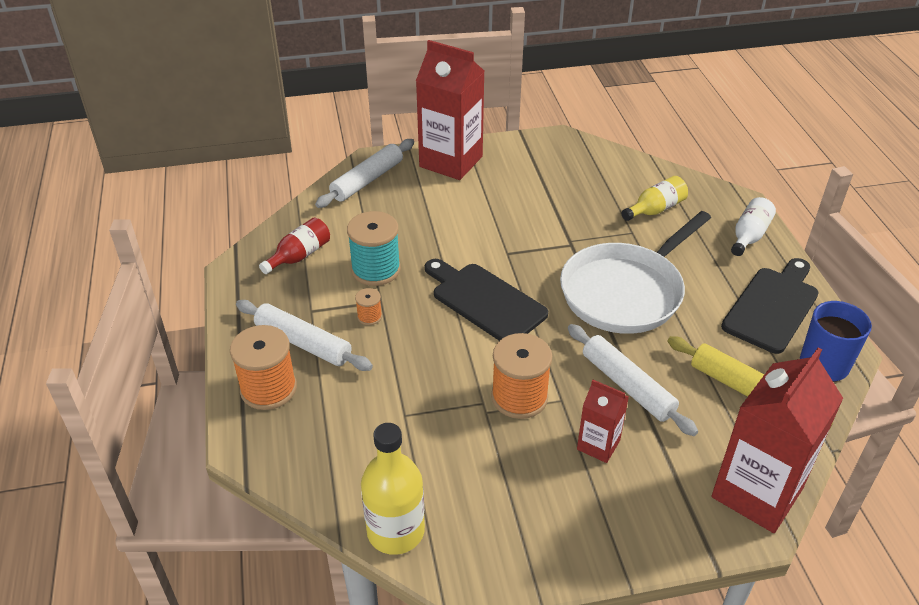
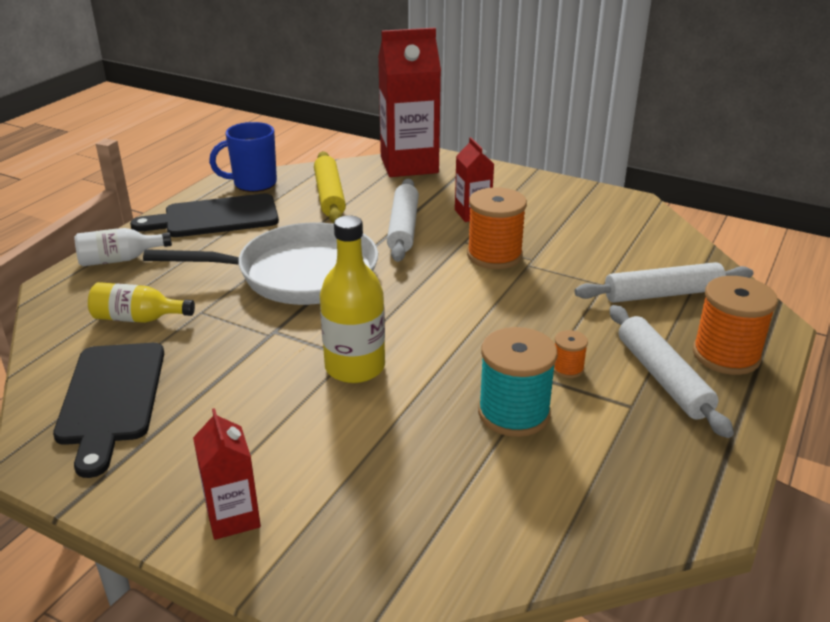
camera: 140 degrees left, 10 degrees down
red bottle [259,218,330,274] -> none
white rolling pin [315,139,414,208] -> white rolling pin moved to [575,262,753,303]
yellow bottle [361,423,425,555] -> yellow bottle moved to [320,215,385,383]
red carton [416,40,484,180] -> red carton [193,408,261,540], size x0.51
black cutting board [425,259,548,341] -> black cutting board moved to [53,343,164,478]

